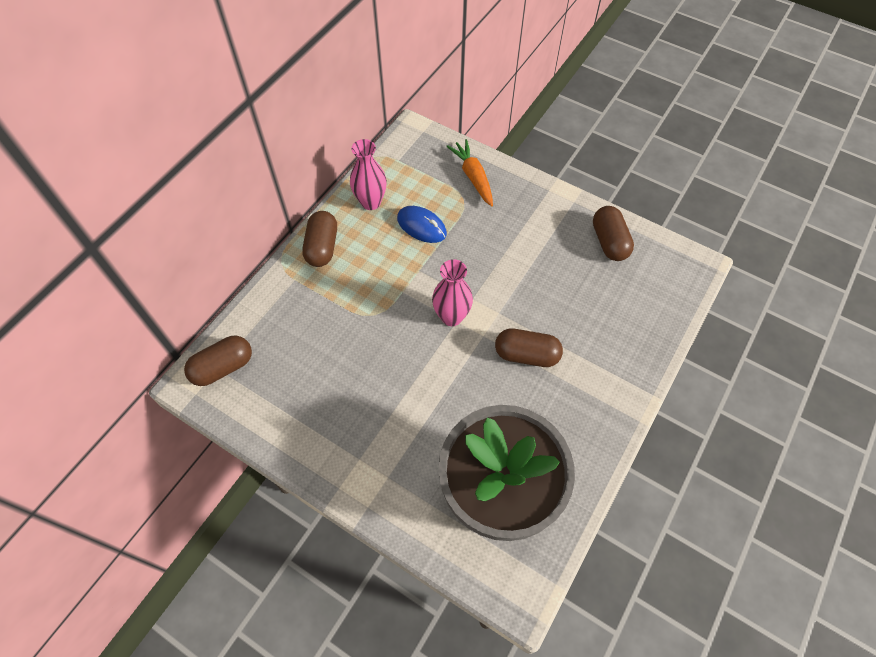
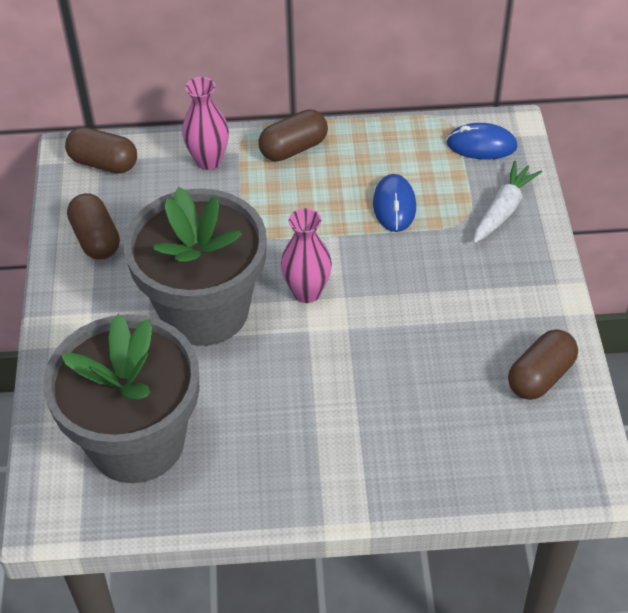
camera: 55 degrees right, 10 degrees down
pink vase [350,139,387,210] -> pink vase moved to [182,77,229,170]
orange carrot [446,139,493,206] -> white carrot [473,160,542,243]
brown capsule [495,329,563,367] -> brown capsule moved to [67,193,120,260]
none -> grey flower pot [124,187,267,346]
none -> blue mouse [446,123,517,160]

